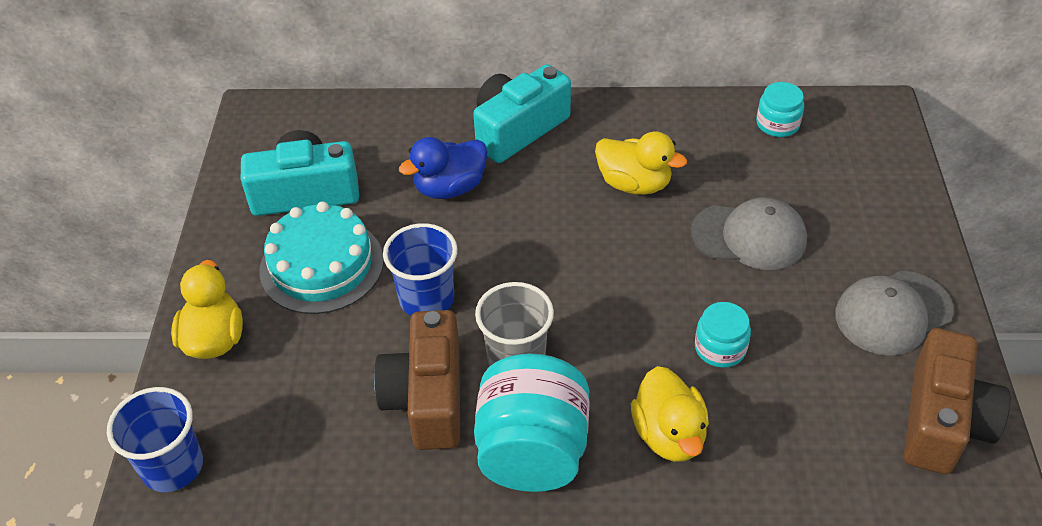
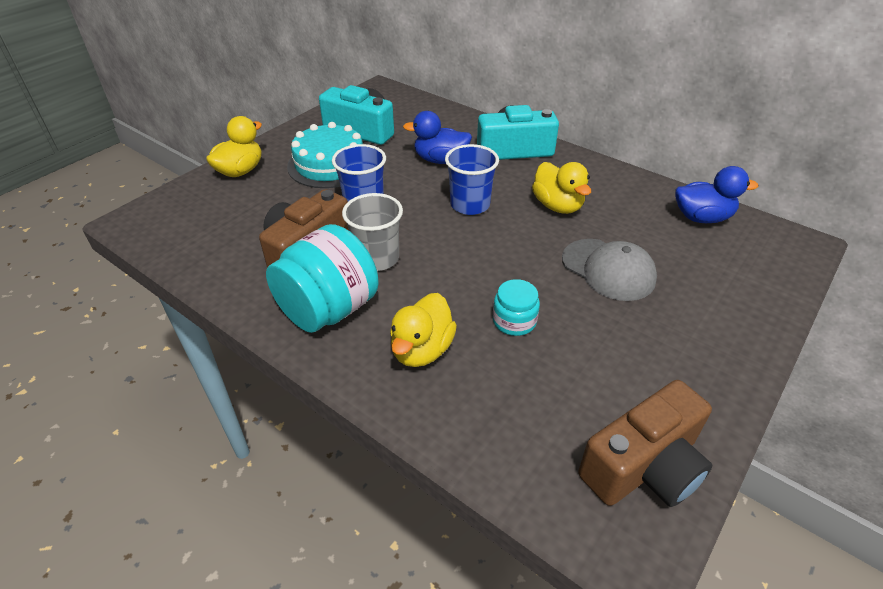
camera: 35 degrees right, 5 degrees down
blue cup [107,387,203,492] -> blue cup moved to [445,144,499,215]
turquoise jar [756,82,804,137] -> blue duck [675,166,758,223]
grey cap [835,271,954,356] -> none

